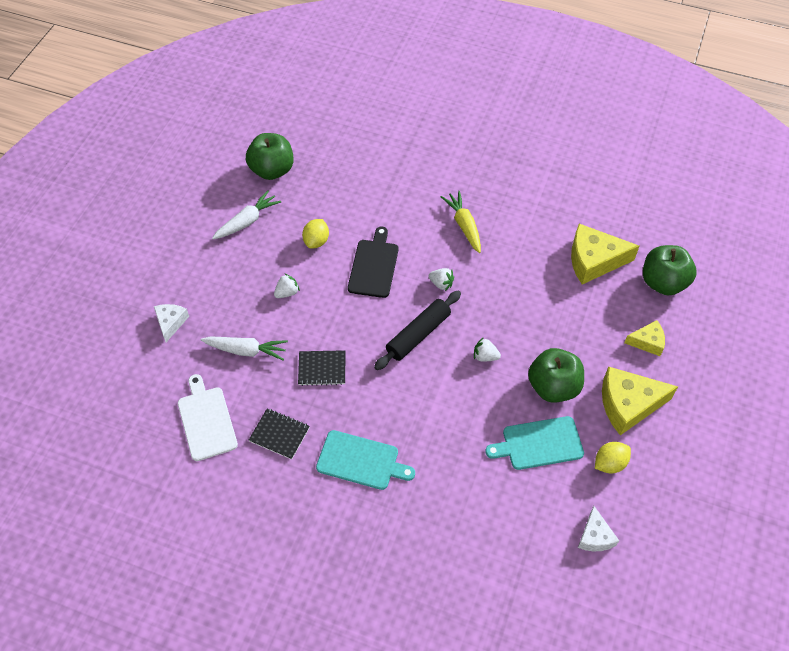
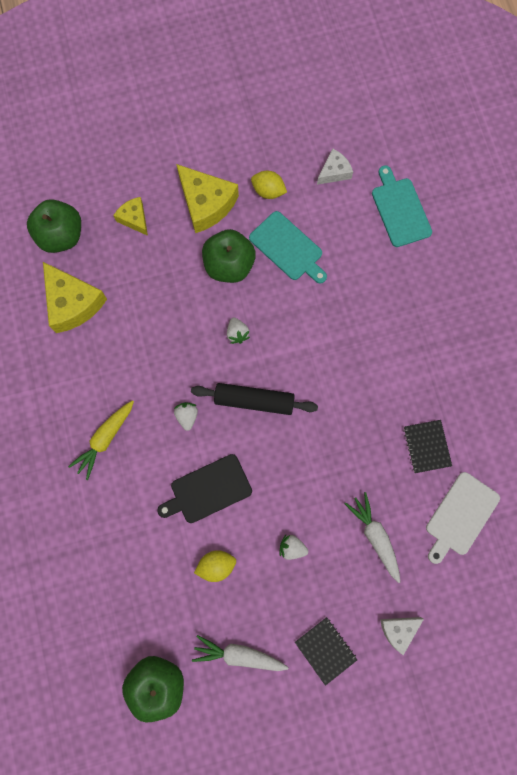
camera: 125 degrees left, 20 degrees up
black notebook [298,350,345,386] -> black notebook moved to [295,617,357,686]
turquoise cutting board [316,430,415,490] -> turquoise cutting board moved to [372,165,432,247]

